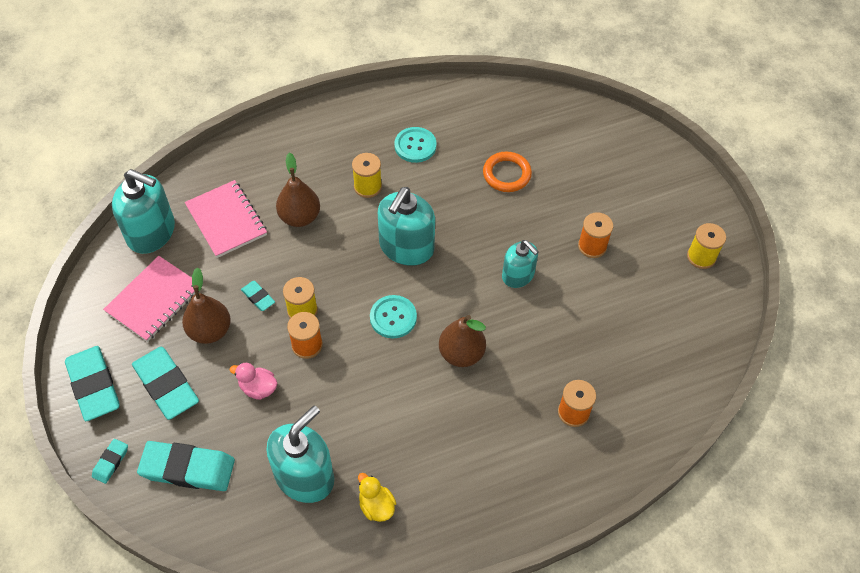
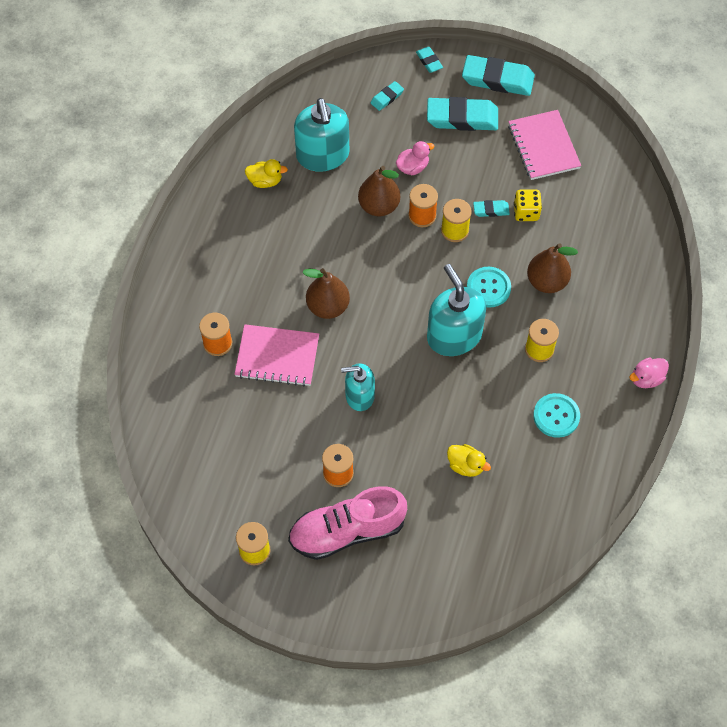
camera: 130 degrees right, 5 degrees up
turquoise soap dispenser [112,169,175,254] -> none
turquoise eraser [137,441,235,491] -> turquoise eraser [370,81,404,111], size x0.48
brown pear [182,267,231,344] -> brown pear moved to [358,166,400,216]
pink notebook [185,180,267,258] -> pink notebook moved to [234,324,319,386]
turquoise button [370,295,417,338] -> turquoise button moved to [467,267,511,308]
orange ring [483,152,532,192] -> yellow duck [447,444,491,477]
none -> pink shoe [288,486,407,560]
none -> yellow dice [514,190,542,221]
none -> pink duck [629,358,669,388]

